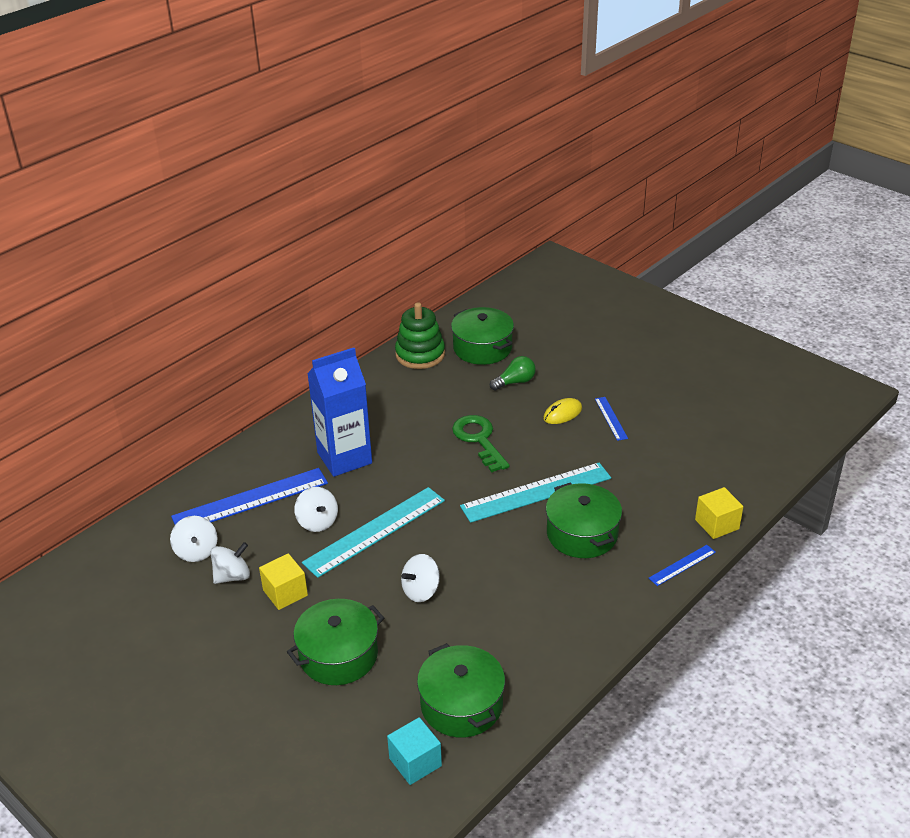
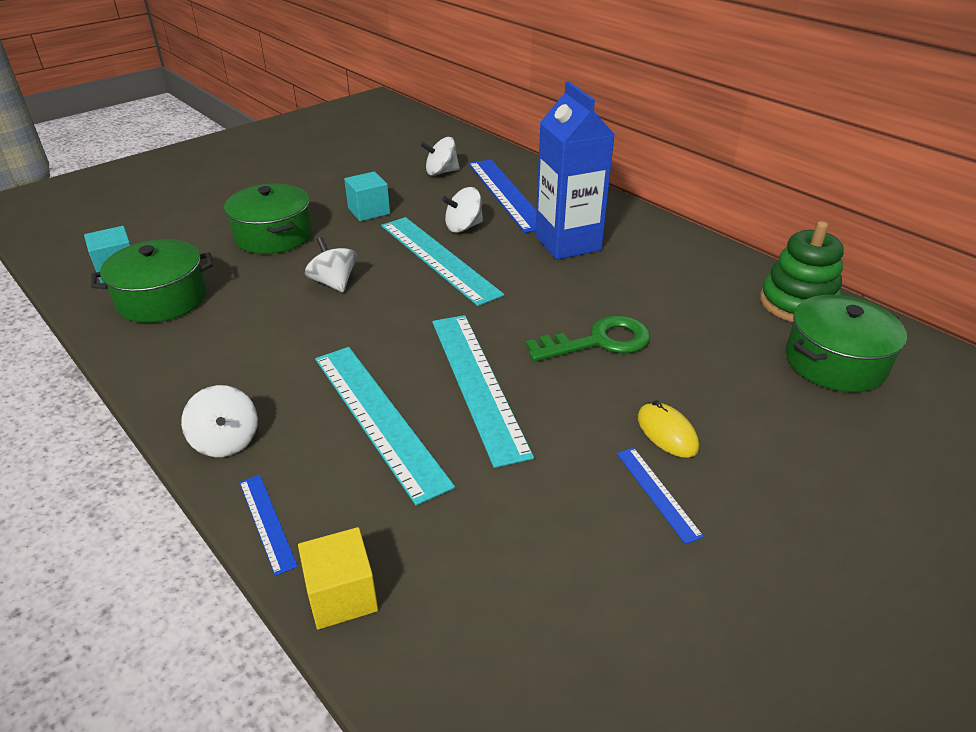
camera: 95 degrees right, 0 degrees up
white spinning top [210,542,250,584] -> white spinning top moved to [181,385,258,457]
yellow cube [259,553,308,610] -> turquoise cube [344,171,390,221]
green light bulb [490,356,536,391] -> none
green pot [546,482,622,558] -> turquoise ruler [315,347,455,506]
blue ruler [595,397,628,441] -> blue ruler turned 75 degrees clockwise [617,448,704,544]

